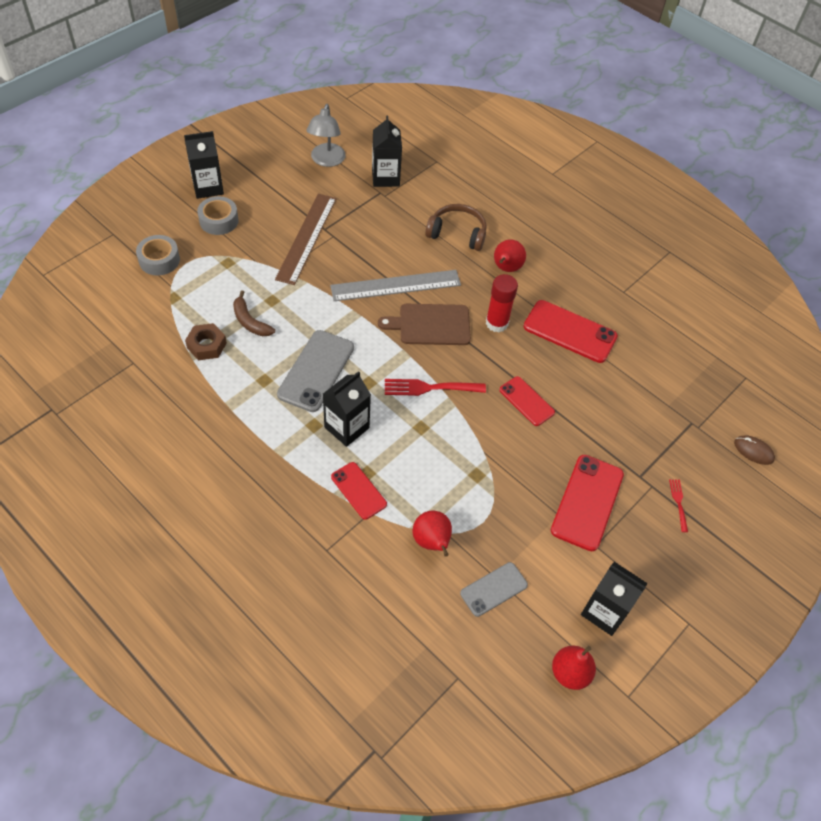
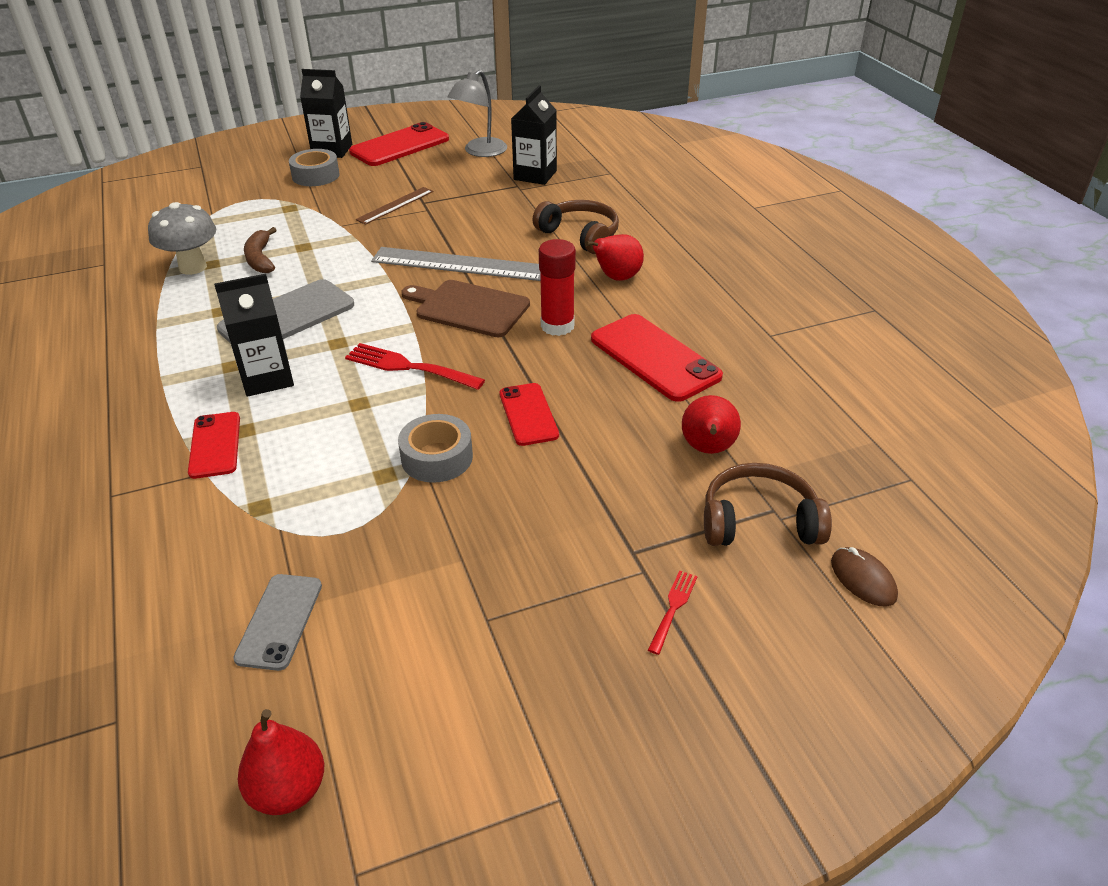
camera: 30 degrees right, 15 degrees down
grey tape [136,235,180,275] -> grey tape moved to [398,414,473,483]
brown nut [185,323,227,360] -> grey mushroom [148,202,216,275]
brown ruler [275,194,336,285] -> brown ruler [356,187,433,225], size x0.57
red pear [413,511,452,557] -> red pear moved to [682,395,741,454]
grey phone [460,562,528,617] -> grey phone turned 75 degrees counterclockwise [233,574,322,671]
red phone [551,455,624,552] -> red phone moved to [349,122,449,166]
black carton [581,562,647,636] -> none
none -> brown headphones [704,463,832,546]

